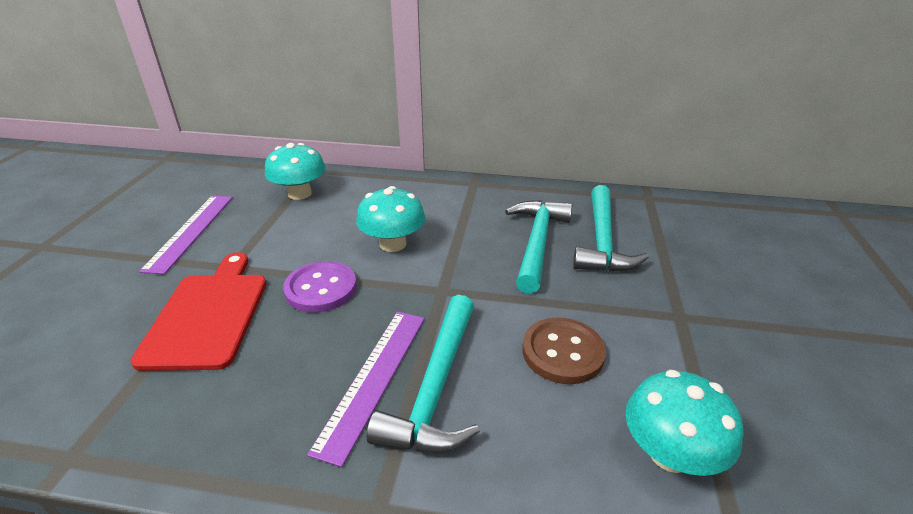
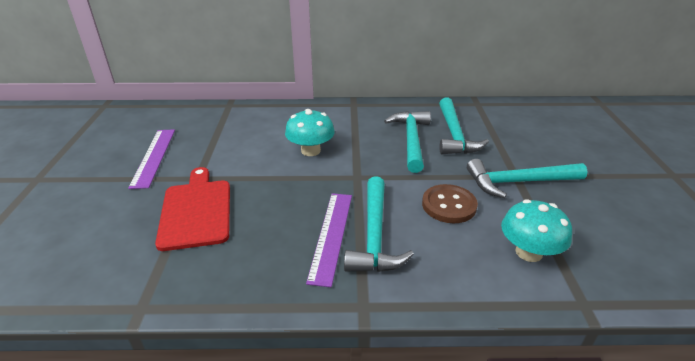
camera: 10 degrees left, 0 degrees up
turquoise mushroom [265,143,326,200] -> none
purple button [283,261,357,313] -> none
none -> turquoise hammer [467,159,587,198]

